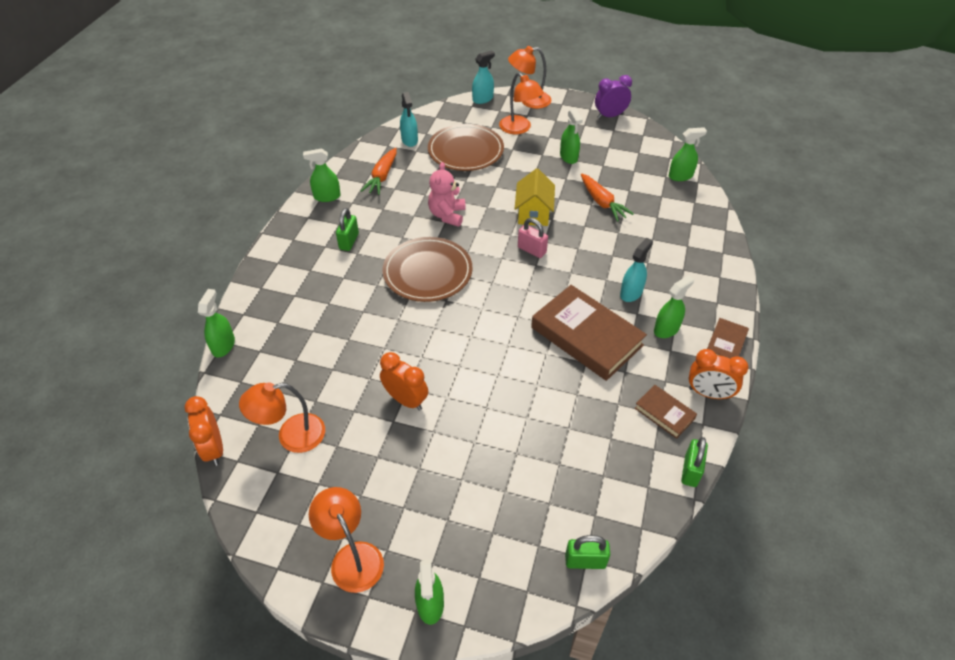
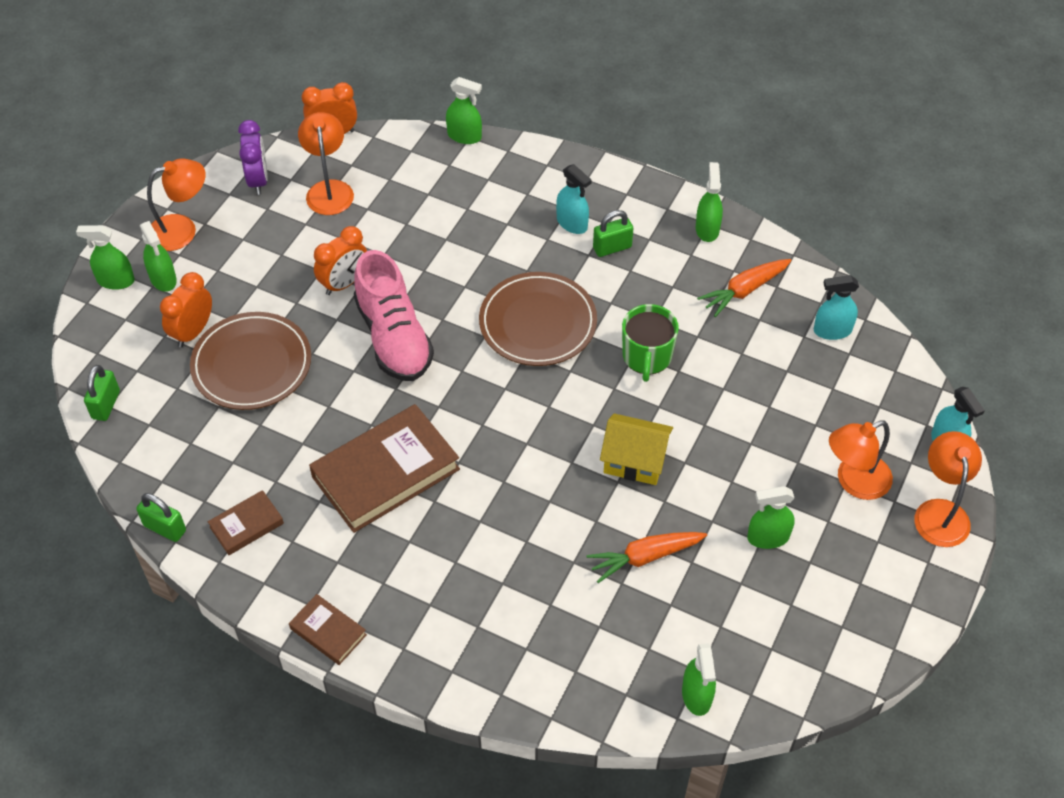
camera: 100 degrees right, 5 degrees up
green padlock [336,208,359,251] -> green padlock turned 45 degrees counterclockwise [593,210,633,257]
orange carrot [361,148,397,195] -> orange carrot turned 60 degrees counterclockwise [697,259,792,317]
brown plate [428,124,504,171] -> brown plate moved to [190,312,311,410]
pink teddy bear [428,162,466,227] -> green mug [622,304,679,382]
pink padlock [518,218,548,258] -> none
purple clock [595,75,632,119] -> purple clock moved to [238,120,268,195]
turquoise spray bottle [620,238,653,302] -> turquoise spray bottle moved to [556,164,592,234]
green spray bottle [654,275,694,338] -> green spray bottle moved to [140,221,177,292]
orange clock [689,349,749,400] -> orange clock moved to [160,272,212,348]
none -> pink shoe [354,250,434,381]

